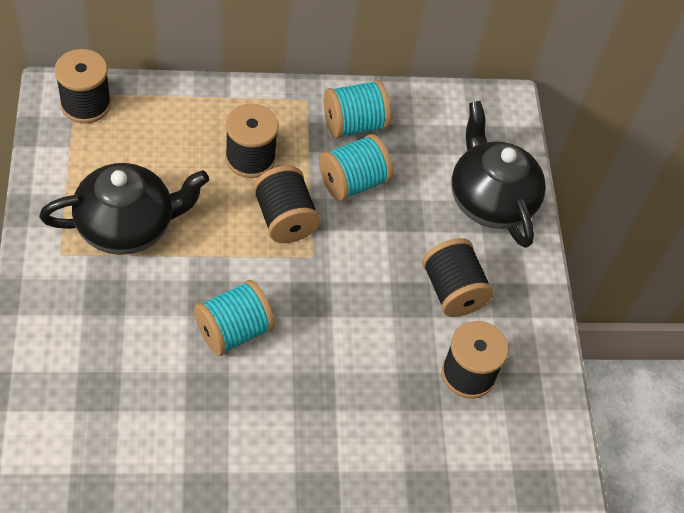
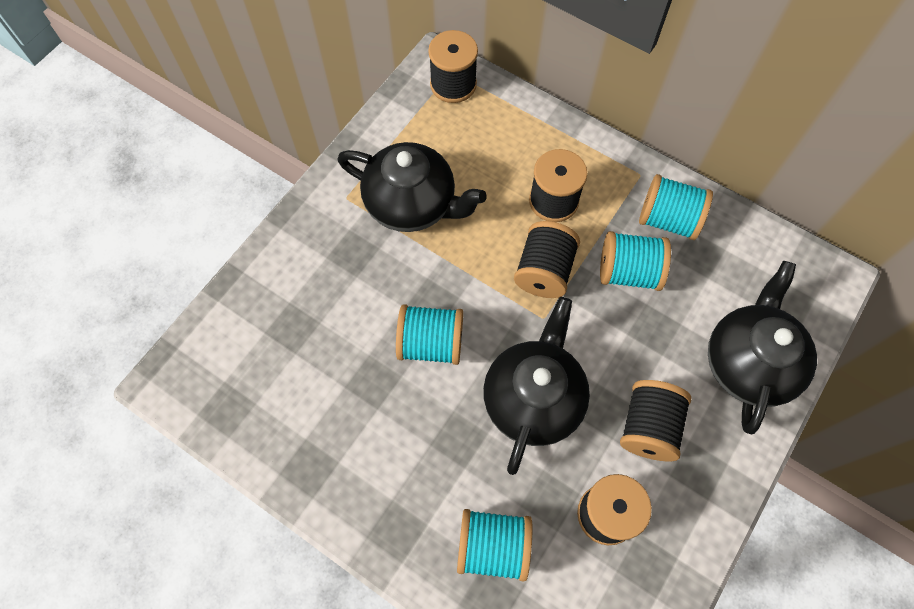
camera: 45 degrees right, 10 degrees up
none -> turquoise spool [457,509,532,581]
none -> black teapot [483,297,590,475]

